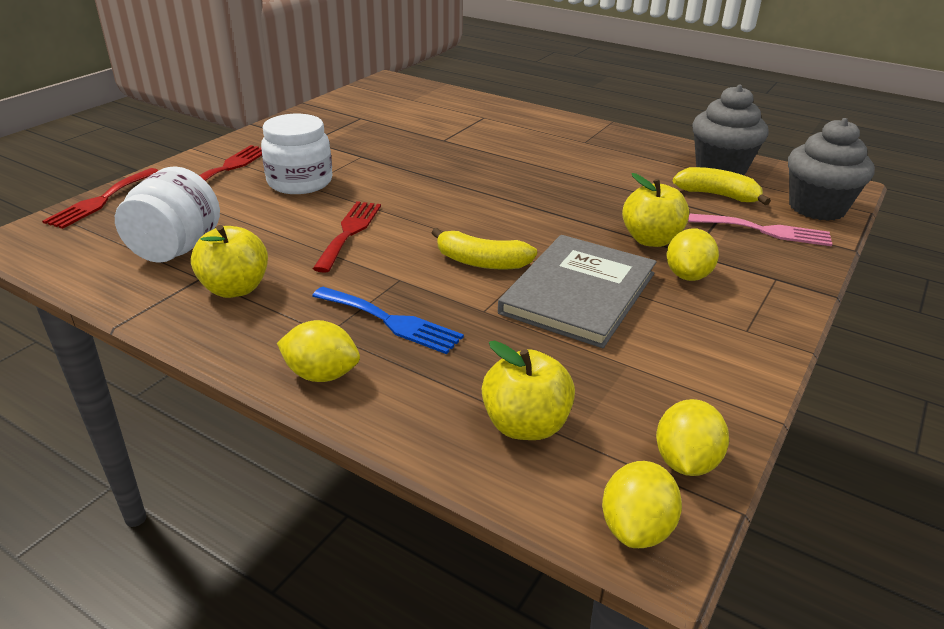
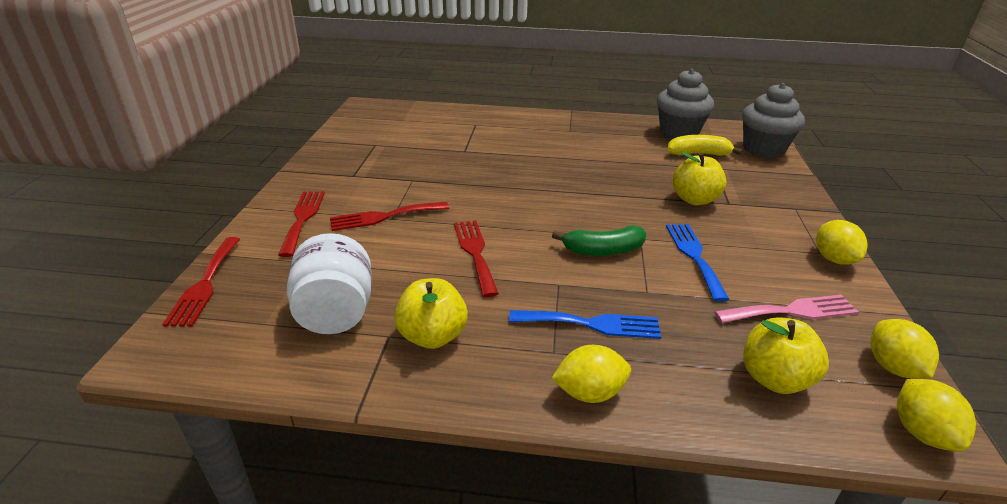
camera: 25 degrees left, 0 degrees up
white jar [261,114,332,194] -> red fork [330,202,449,231]
yellow banana [432,228,537,269] -> green banana [552,226,646,256]
grey book [498,235,657,348] -> blue fork [666,224,730,302]
yellow lemon [667,228,719,281] -> yellow lemon moved to [816,220,868,265]
pink fork [688,213,832,246] -> pink fork moved to [714,295,859,323]

